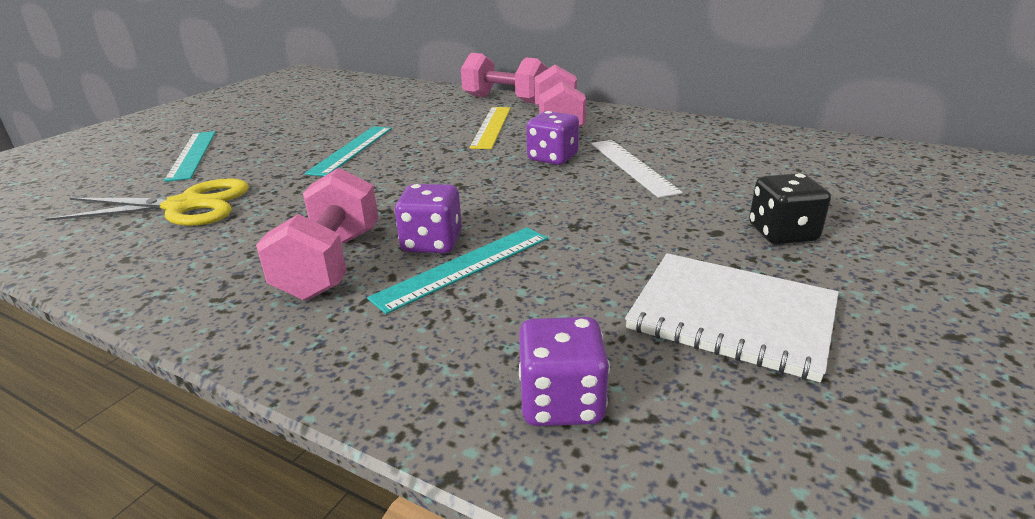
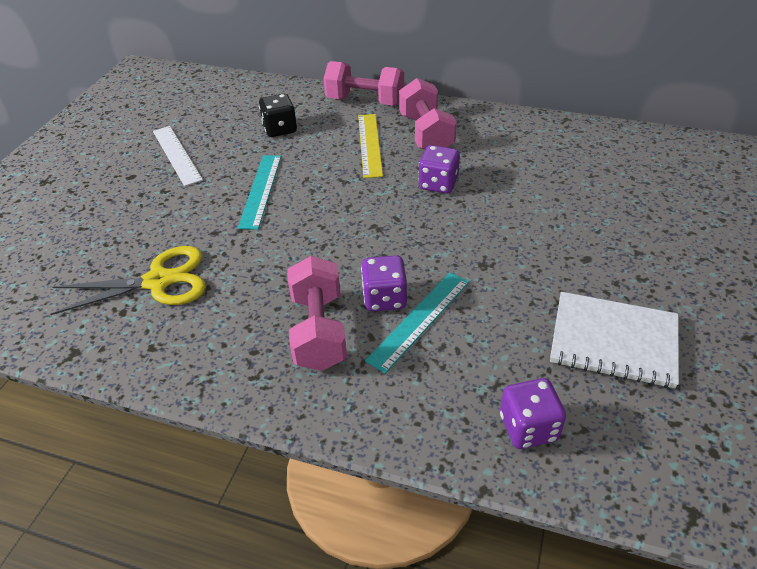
camera: 10 degrees left, 15 degrees up
turquoise ruler [164,131,216,182] -> none
white ruler [591,140,683,198] -> white ruler moved to [153,126,203,186]
black dice [749,173,831,244] -> black dice moved to [259,94,297,137]

